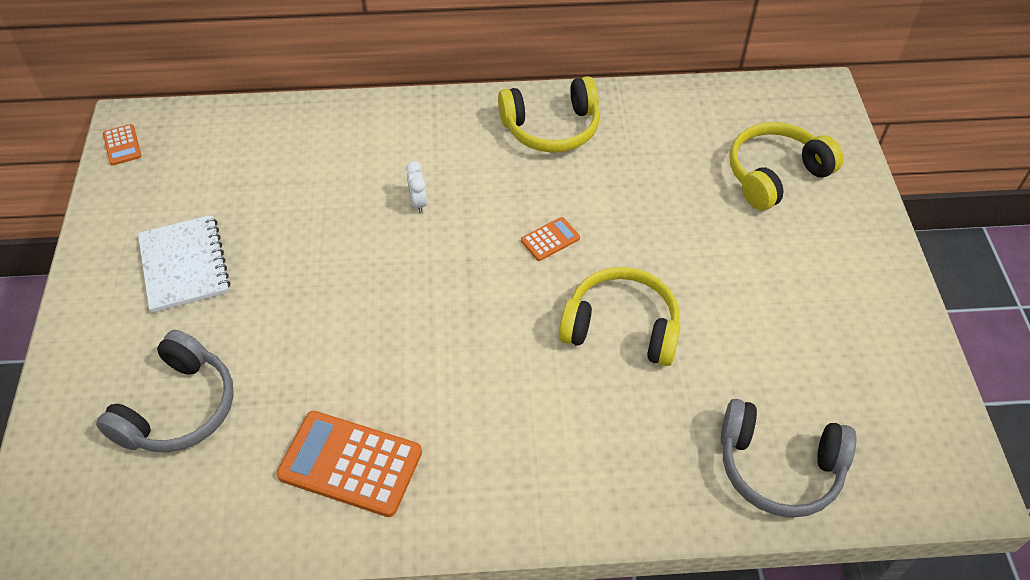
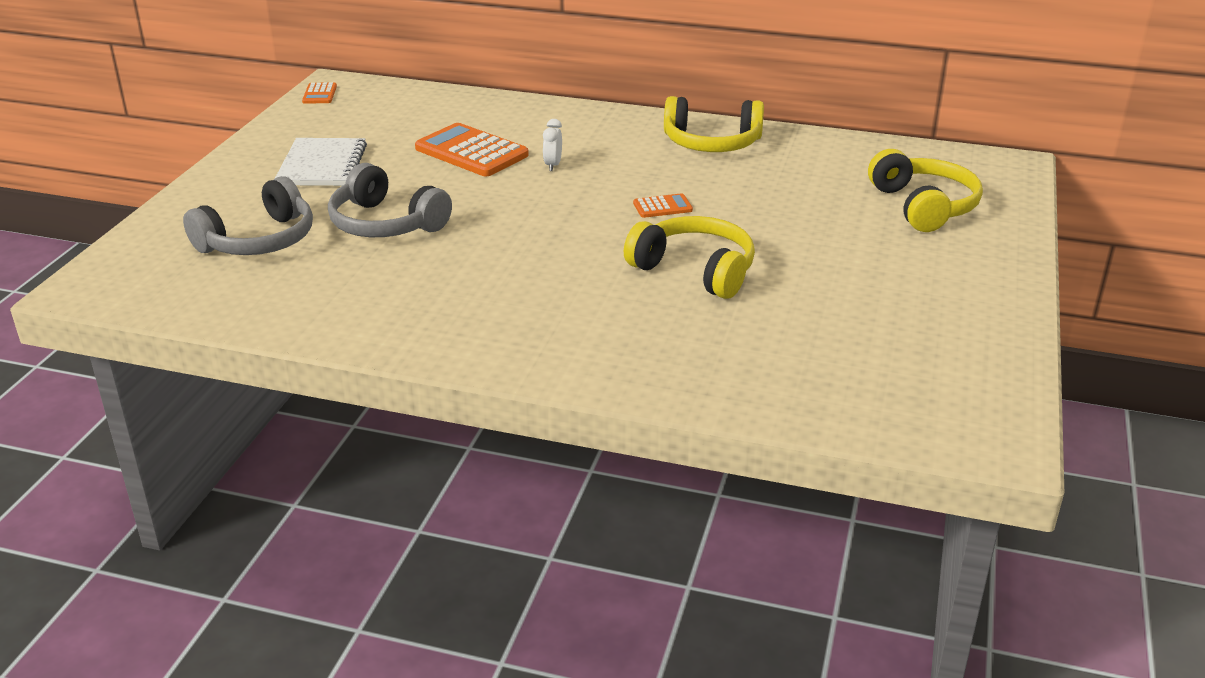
camera: 20 degrees right, 20 degrees down
orange calculator [276,411,422,517] -> orange calculator moved to [415,123,529,176]
grey headphones [721,399,856,518] -> grey headphones moved to [328,163,452,237]
yellow headphones [730,122,843,211] -> yellow headphones turned 90 degrees clockwise [868,149,983,232]

